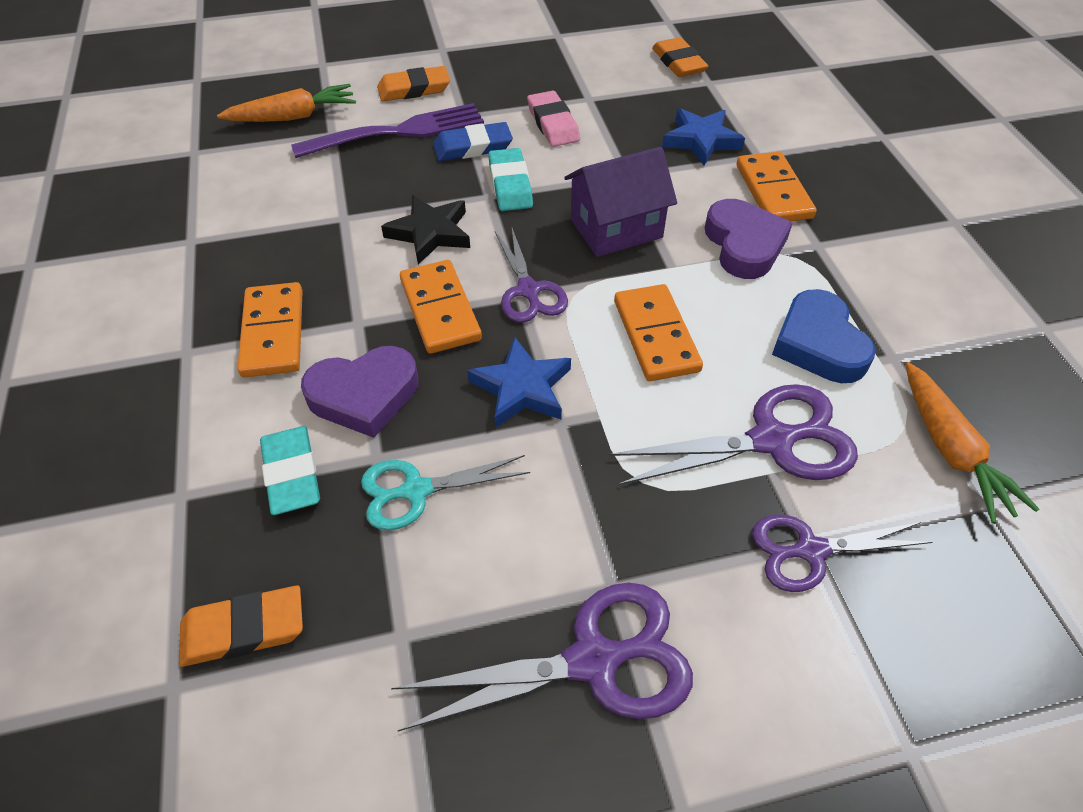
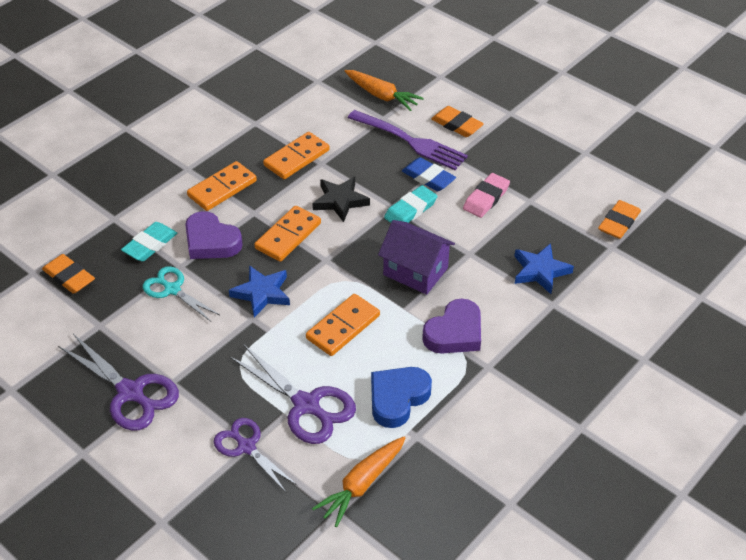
camera: 55 degrees right, 5 degrees down
purple scissors [495,228,568,323] -> none
orange domino [736,151,817,221] -> orange domino moved to [263,132,330,179]

